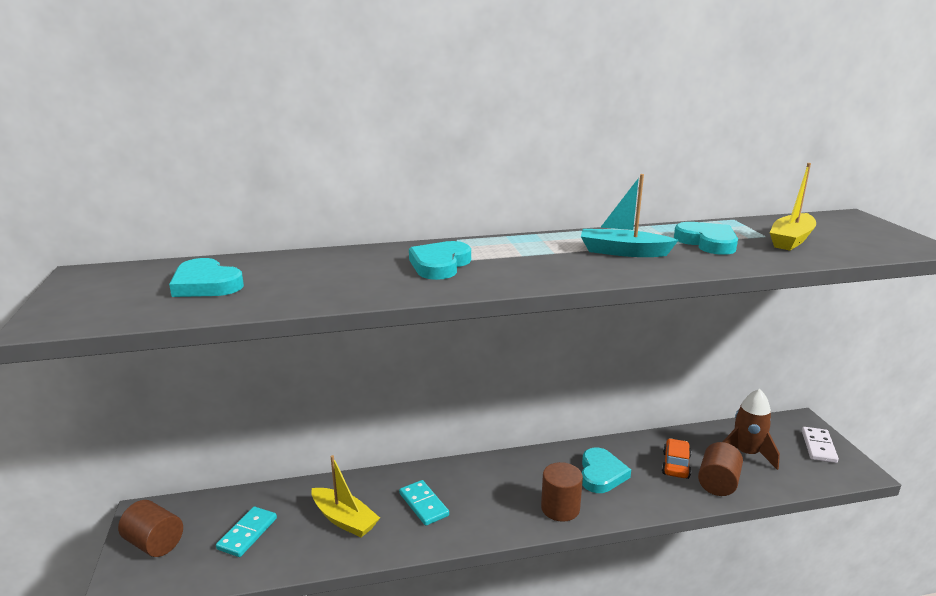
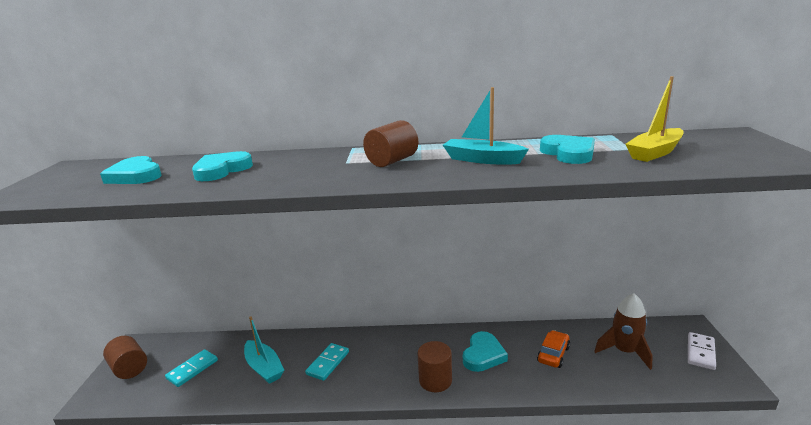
camera: 15 degrees right, 0 degrees up
yellow boat [311,455,380,537] -> turquoise boat [244,316,284,384]
turquoise domino [399,480,449,526] -> turquoise domino turned 45 degrees clockwise [305,343,349,381]
turquoise heart [409,241,471,280] -> turquoise heart moved to [192,151,253,181]
brown cylinder [698,442,743,496] -> brown cylinder moved to [363,120,418,167]

